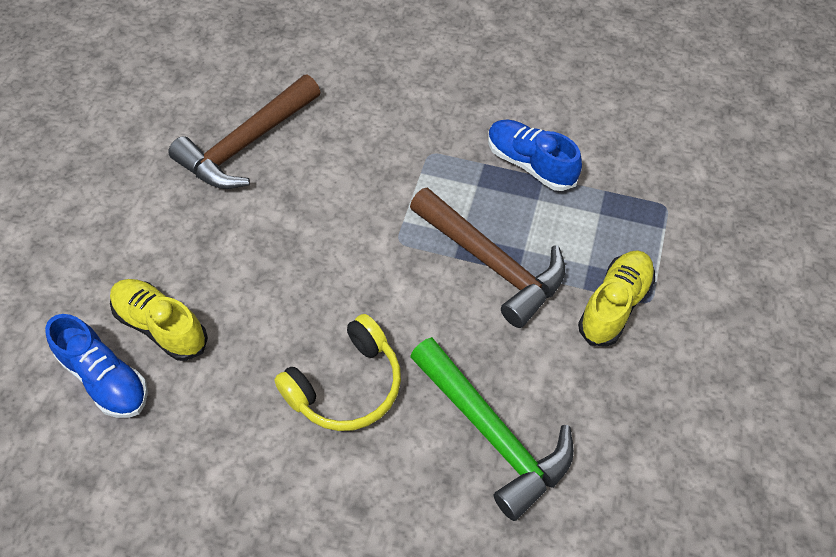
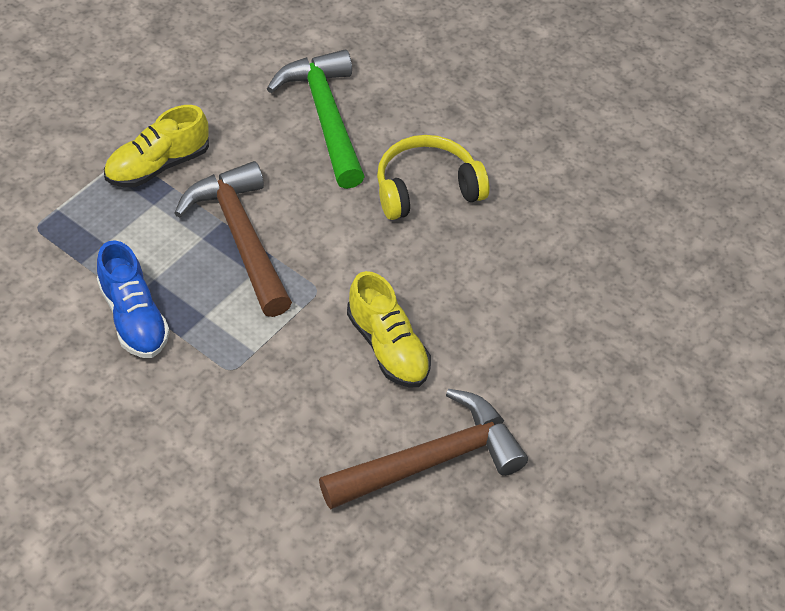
camera: 160 degrees left, 5 degrees down
blue shoe [45,314,148,418] -> none
yellow shoe [110,279,208,361] -> yellow shoe moved to [347,271,431,388]

